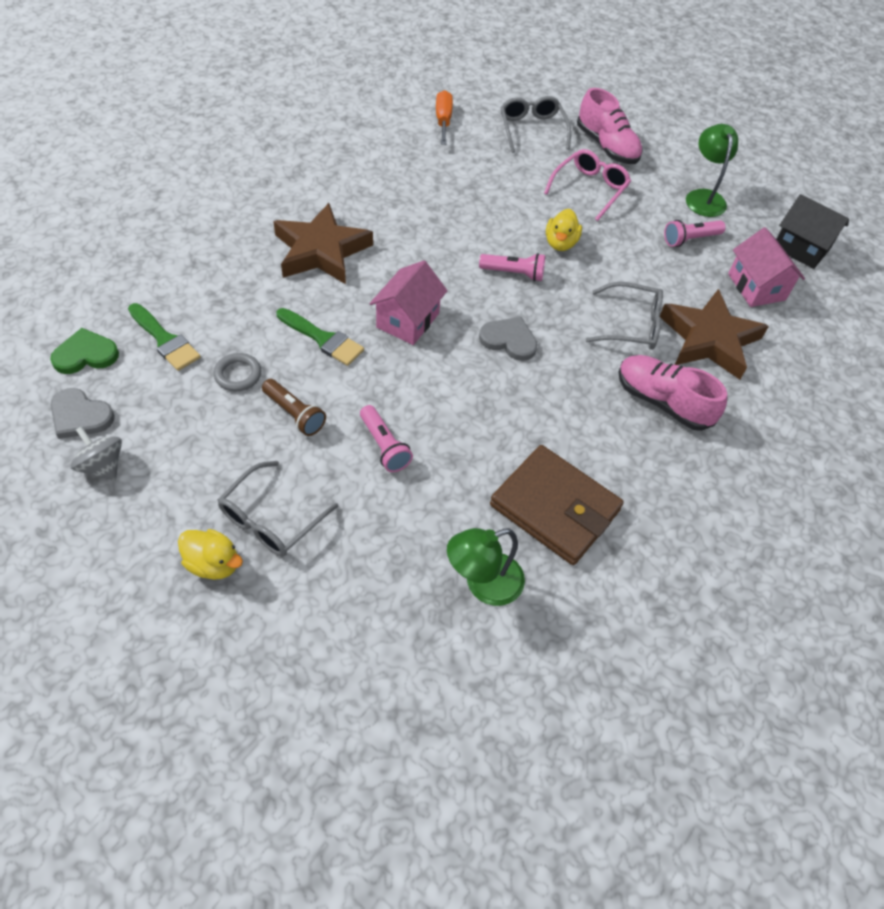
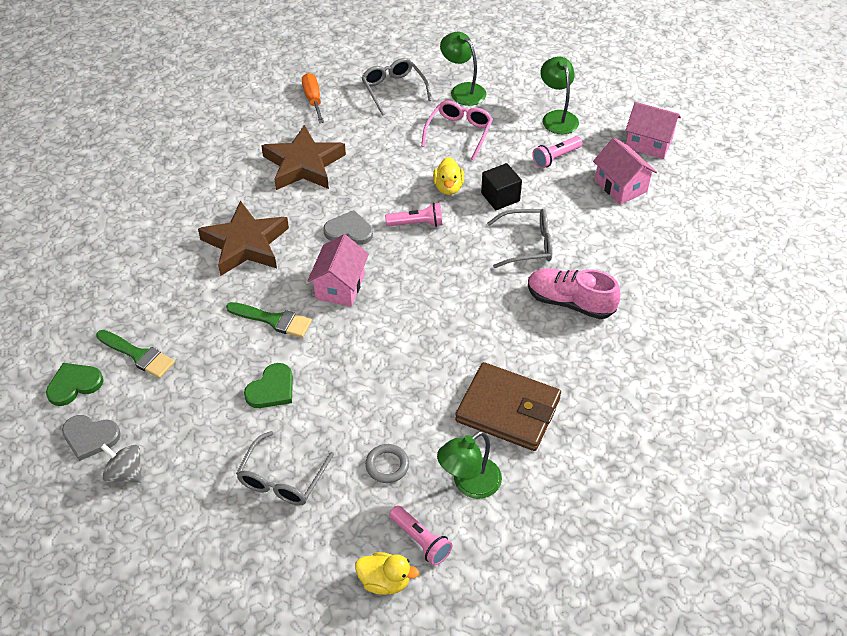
camera: 10 degrees left, 5 degrees down
yellow duck [178,529,243,580] -> yellow duck moved to [355,552,419,595]
grey ring [214,353,261,391] -> grey ring moved to [365,444,409,483]
brown flashlight [262,379,326,436] -> green heart [244,363,293,408]
pink flashlight [360,405,413,472] -> pink flashlight moved to [389,505,452,566]
grey heart [479,317,538,361] -> grey heart moved to [323,210,373,245]
pink shoe [577,88,643,164] -> green lamp [440,32,486,106]
brown star [660,289,769,380] -> brown star moved to [261,125,346,190]
black house [776,194,849,269] -> pink house [625,102,681,159]
none -> black cube [481,163,522,210]

